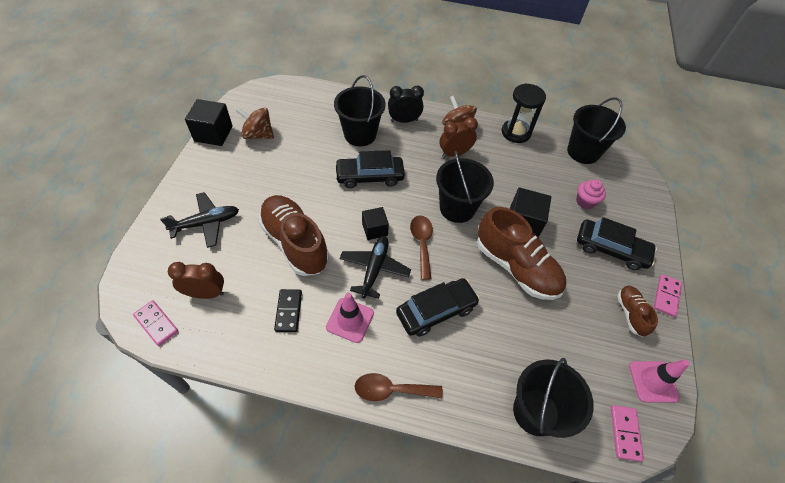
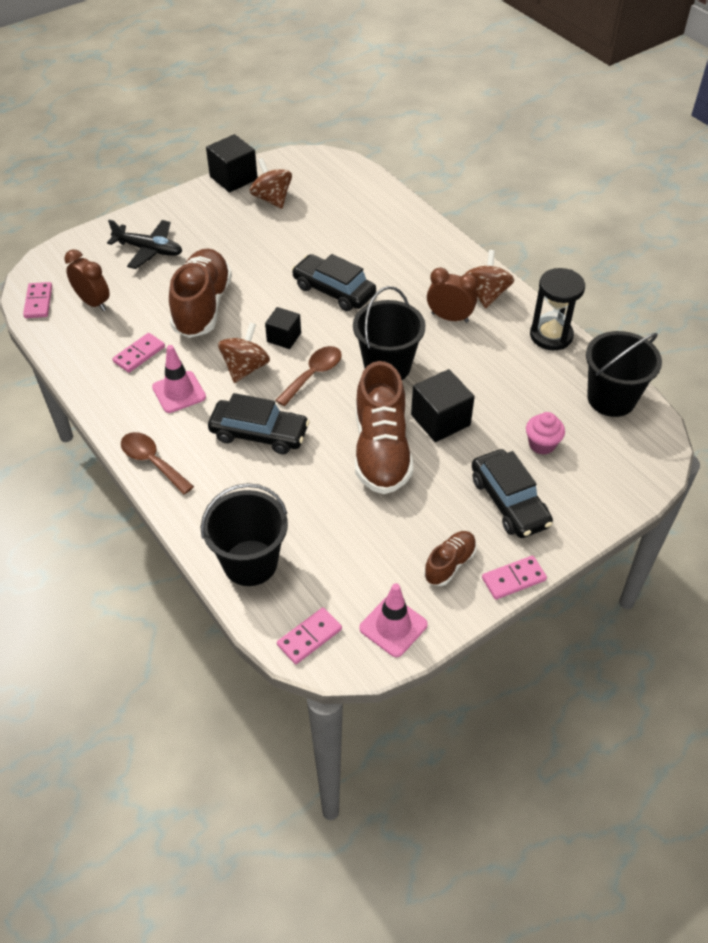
camera: 45 degrees right, 5 degrees down
black domino [274,289,302,332] -> pink domino [112,333,165,373]
black bucket [334,75,386,146] -> none
black plane [340,236,411,299] -> brown spinning top [218,322,270,383]
black clock [388,86,424,123] -> none

